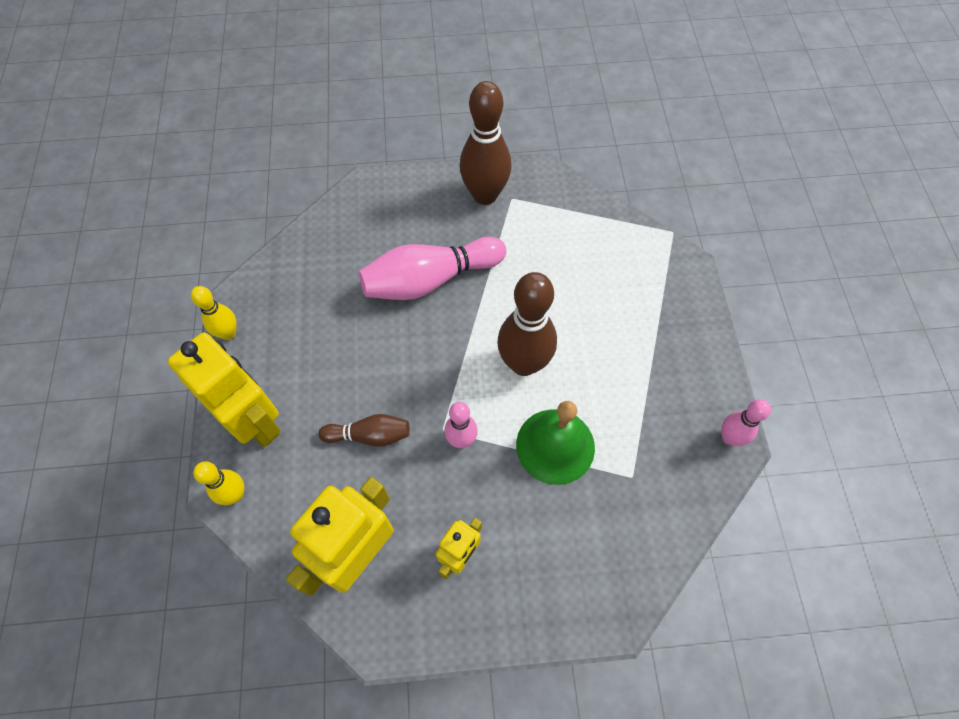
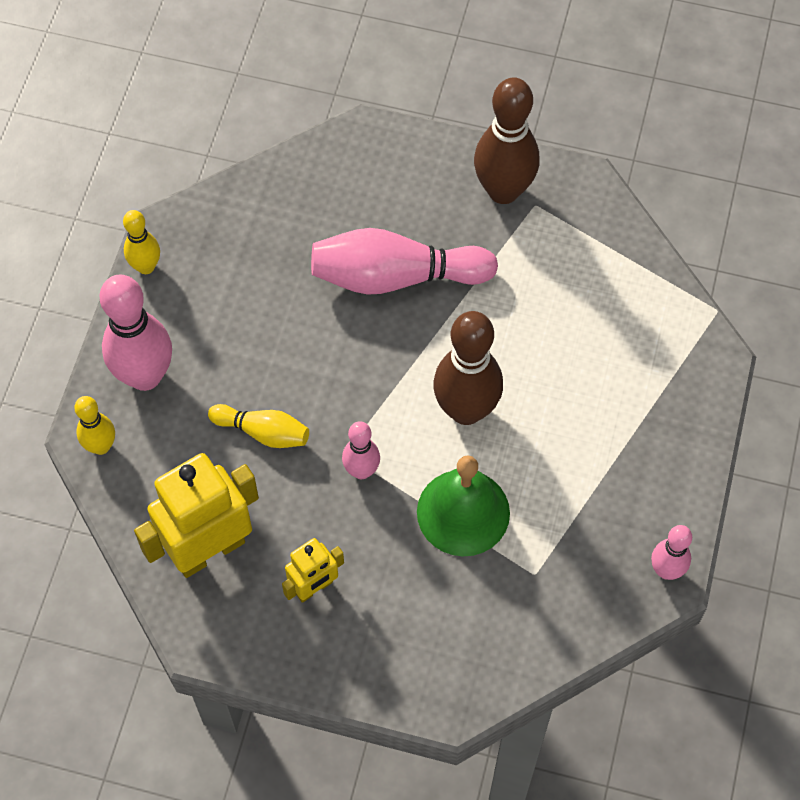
camera: 20 degrees right, 0 degrees up
yellow robot [168,332,280,447] -> pink bowling pin [100,274,172,391]
brown bowling pin [318,414,410,447] -> yellow bowling pin [208,404,309,448]

